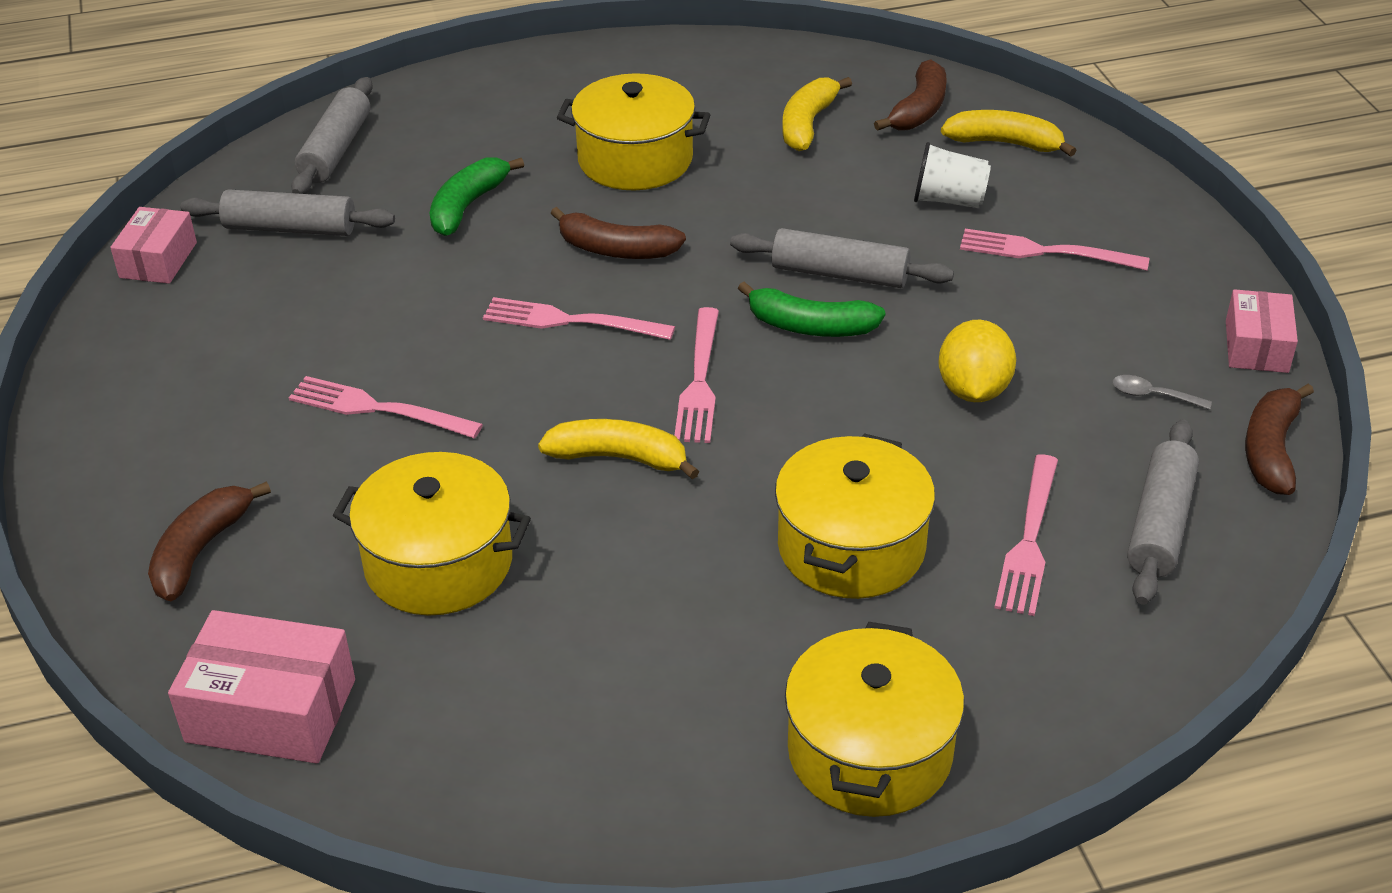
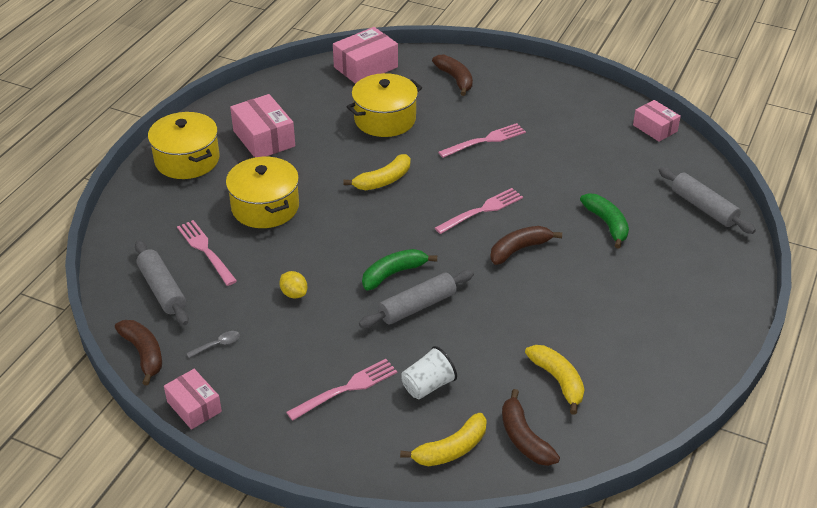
camera: 130 degrees right, 0 degrees up
grey rolling pin [180,189,395,236] -> none
yellow pot [557,73,710,190] -> none
pink fork [674,307,719,443] -> none
yellow lemon [938,320,1016,402] -> yellow lemon [279,271,307,299], size x0.63
none -> pink box [230,94,295,157]

